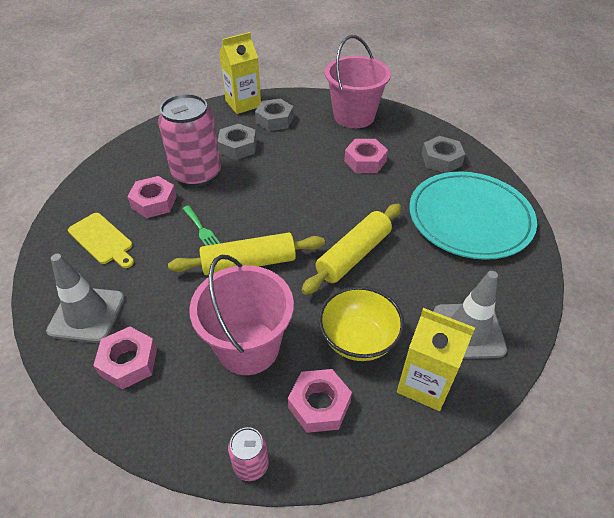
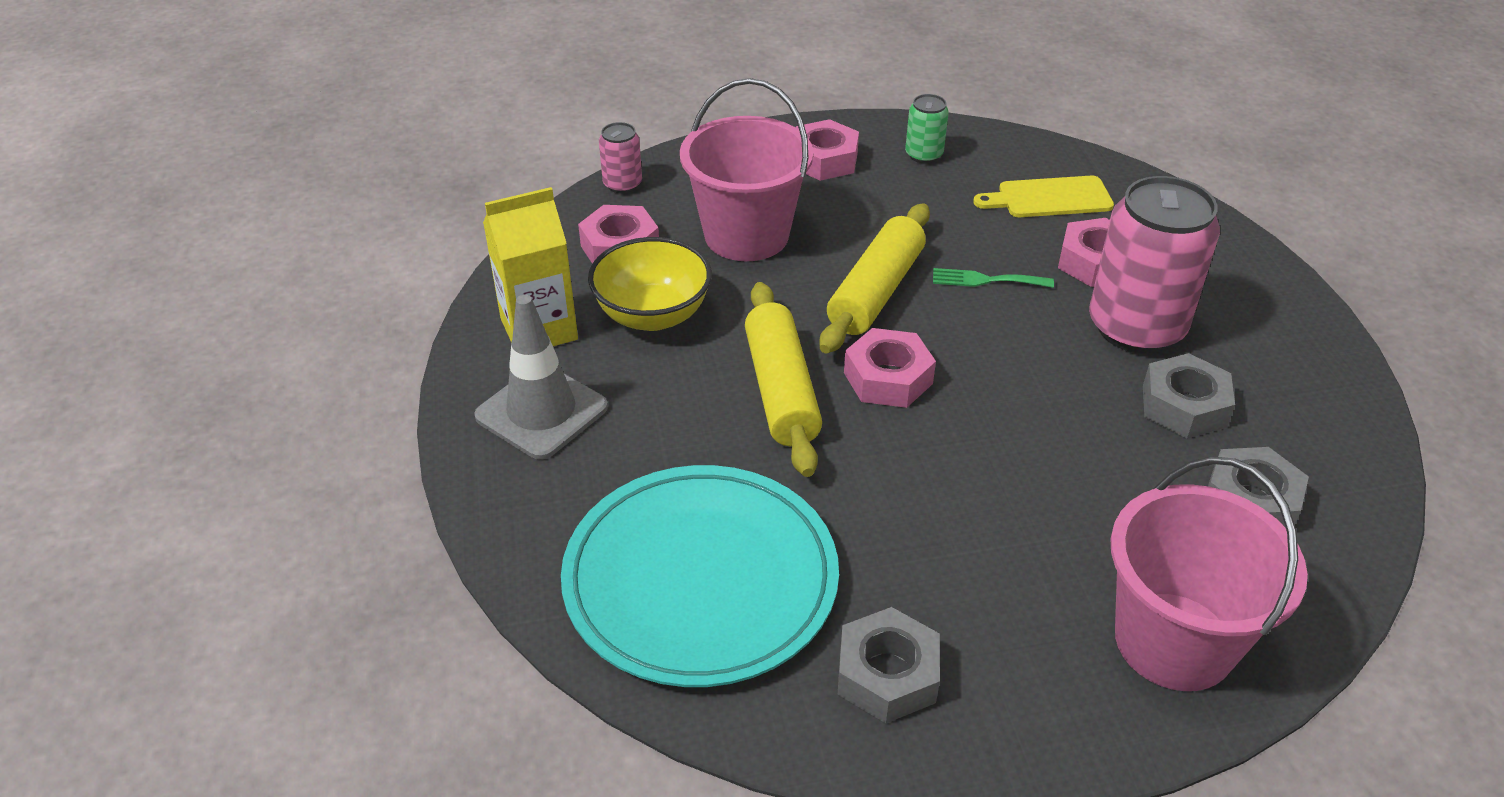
camera: 130 degrees right, 5 degrees down
grey traffic cone [46,254,125,343] -> green can [905,94,949,164]
yellow carton [219,32,261,114] -> none
pink nut [344,139,388,173] -> pink nut moved to [844,328,936,408]

